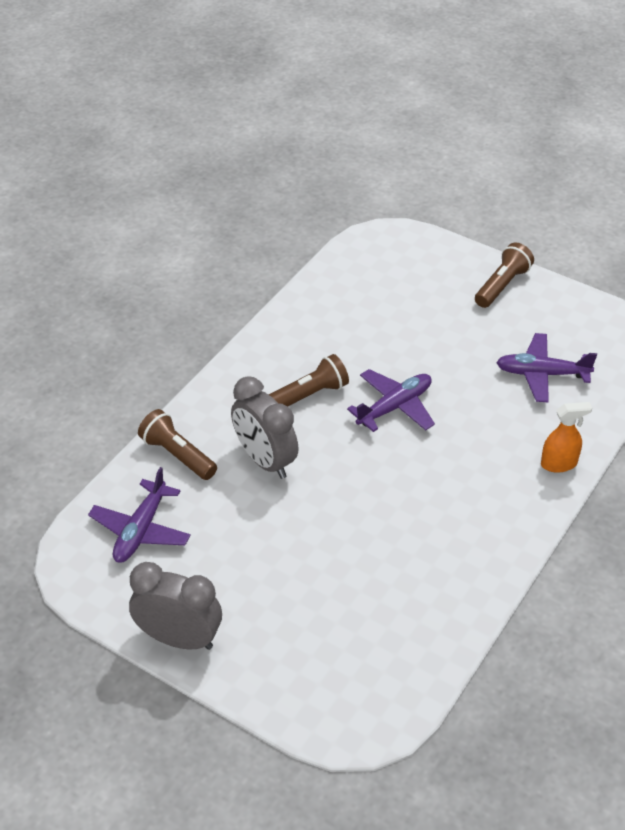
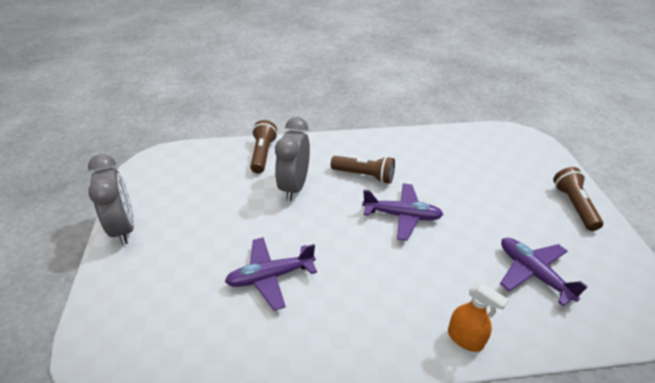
camera: 50 degrees right, 5 degrees down
purple plane [88,467,191,563] -> purple plane moved to [225,237,317,311]
brown flashlight [475,243,534,308] -> brown flashlight turned 90 degrees counterclockwise [553,167,603,231]

